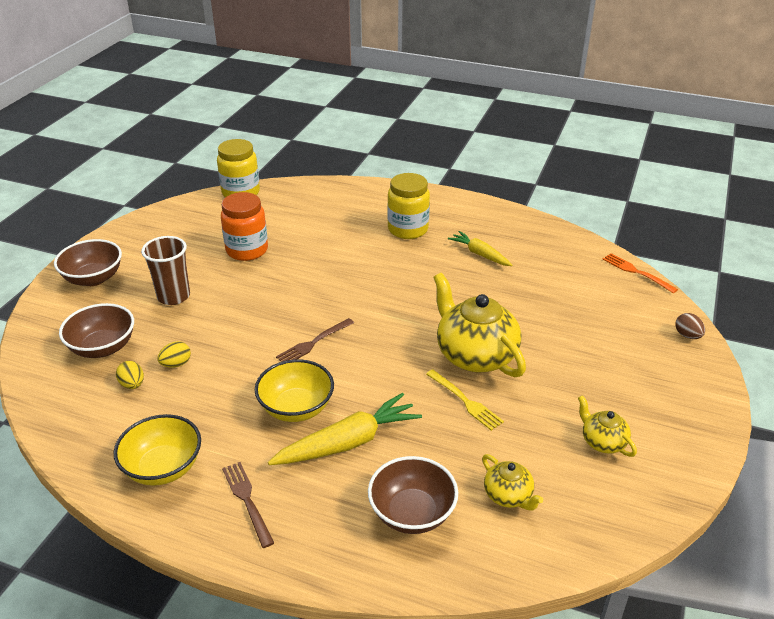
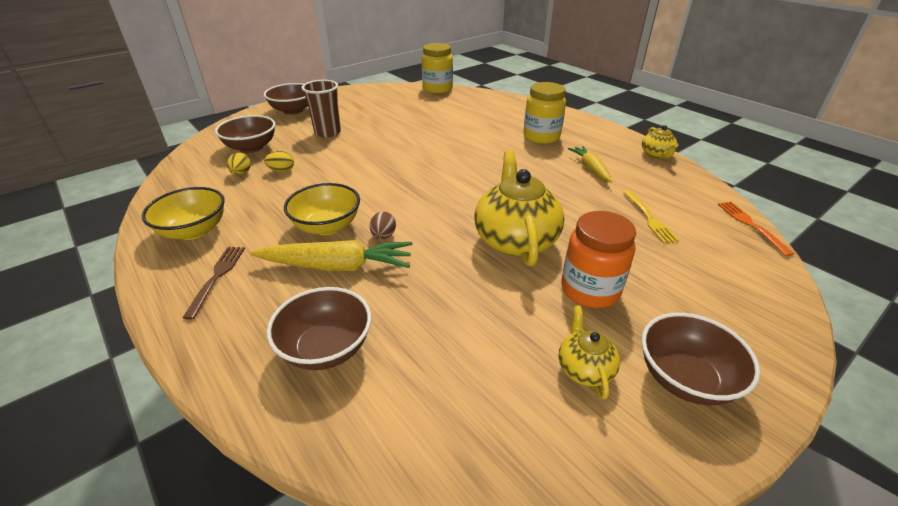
camera: 30 degrees right, 0 degrees up
orange jar [221,192,268,261] -> orange jar moved to [561,211,636,308]
brown fork [276,318,354,362] -> none
yellow fork [426,369,504,431] -> yellow fork moved to [623,190,679,243]
yellow teapot [482,454,543,511] -> yellow teapot moved to [642,125,678,159]
brown egg [675,313,705,339] -> brown egg moved to [370,212,396,239]
none -> brown bowl [641,313,760,405]

